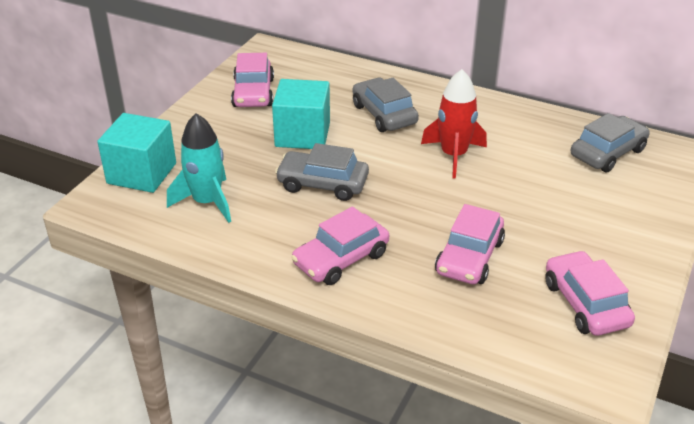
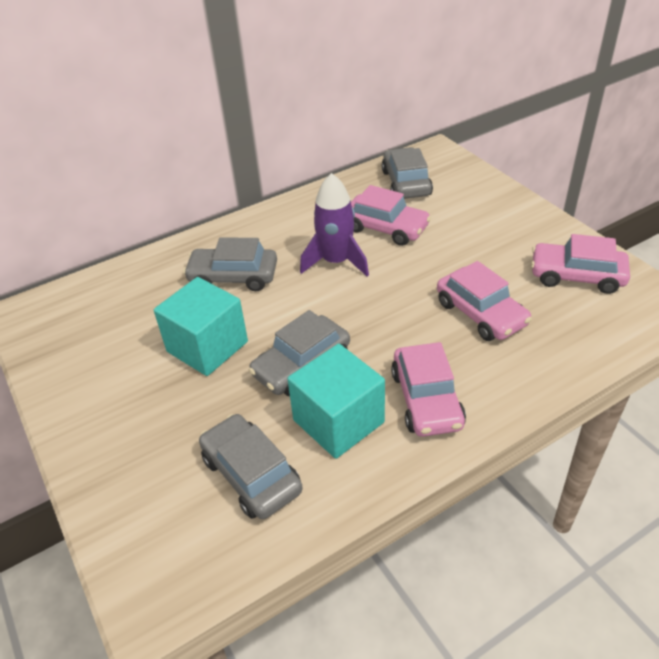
camera: 55 degrees left, 5 degrees up
turquoise cube [97,113,176,193] -> turquoise cube moved to [287,344,385,459]
turquoise rocket [167,113,231,223] -> grey car [199,414,303,519]
pink car [231,53,274,107] -> pink car moved to [351,185,431,246]
red rocket [421,69,487,179] -> purple rocket [300,173,369,276]

